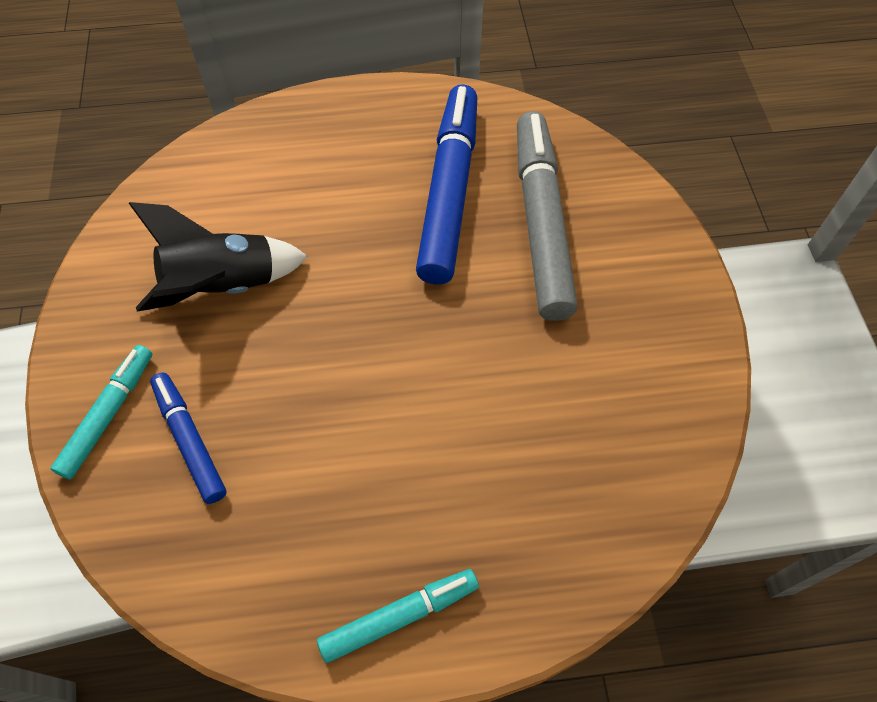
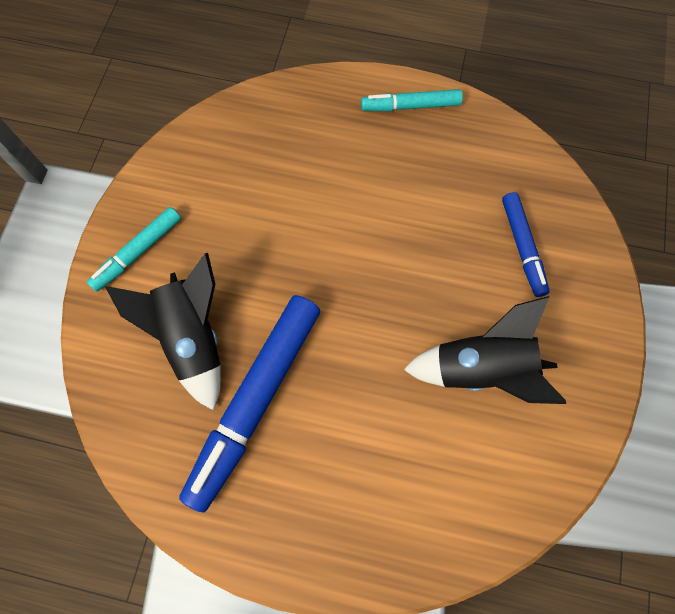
camera: 160 degrees left, 10 degrees up
turquoise marker [51,345,152,479] -> turquoise marker moved to [87,207,181,292]
grey marker [517,111,578,321] -> black rocket [105,253,221,411]

